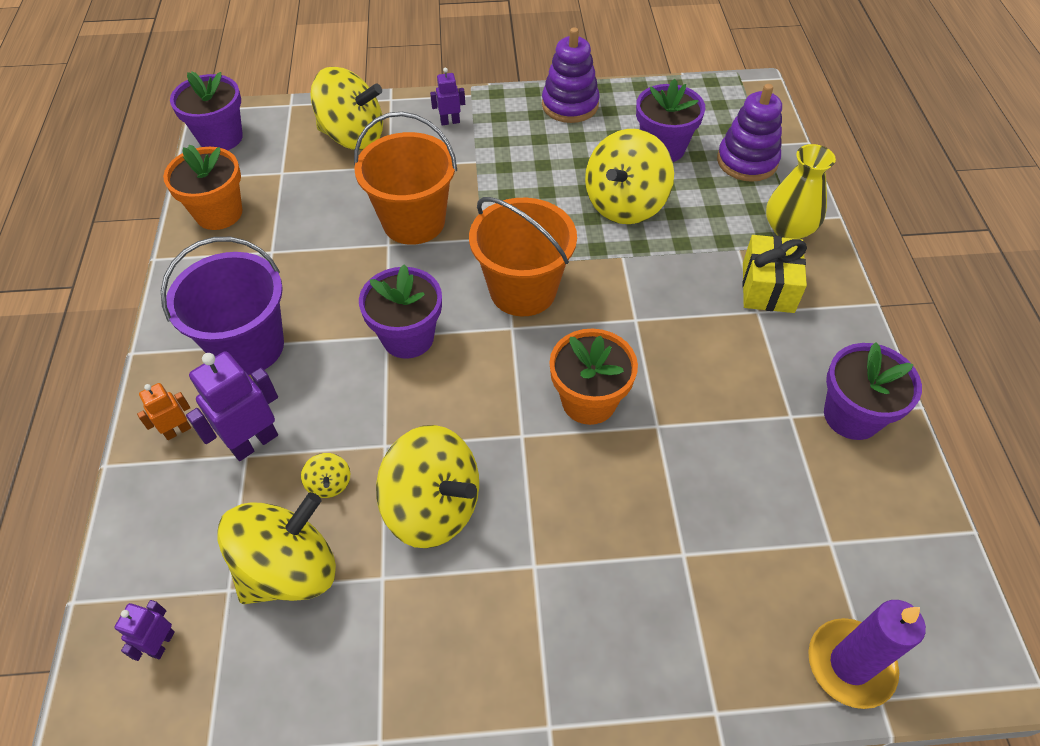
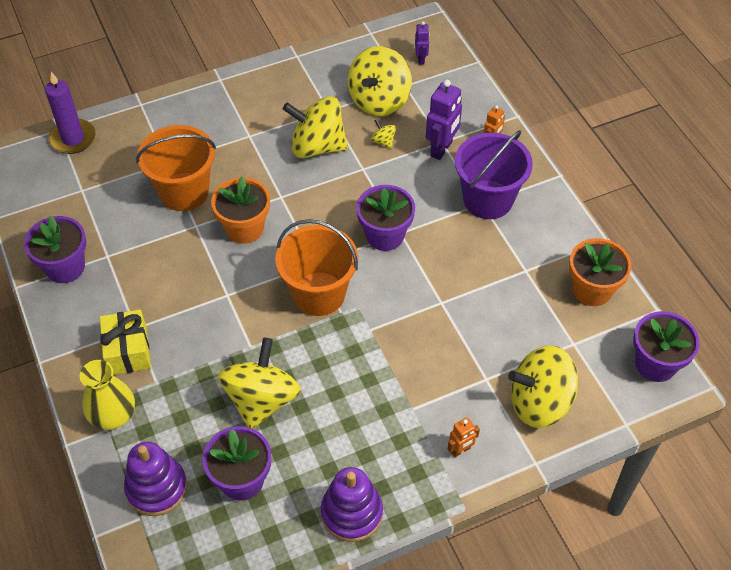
camera: 160 degrees right, 0 degrees up
orange bucket [354,112,457,245] -> orange bucket moved to [136,125,216,211]
purple robot [430,68,465,125] -> orange robot [448,417,480,457]

